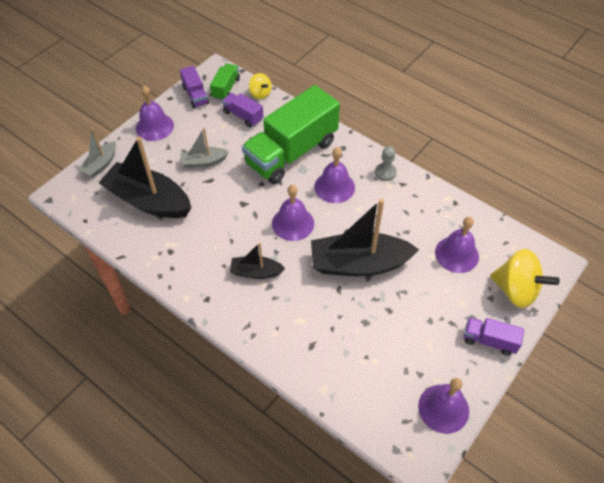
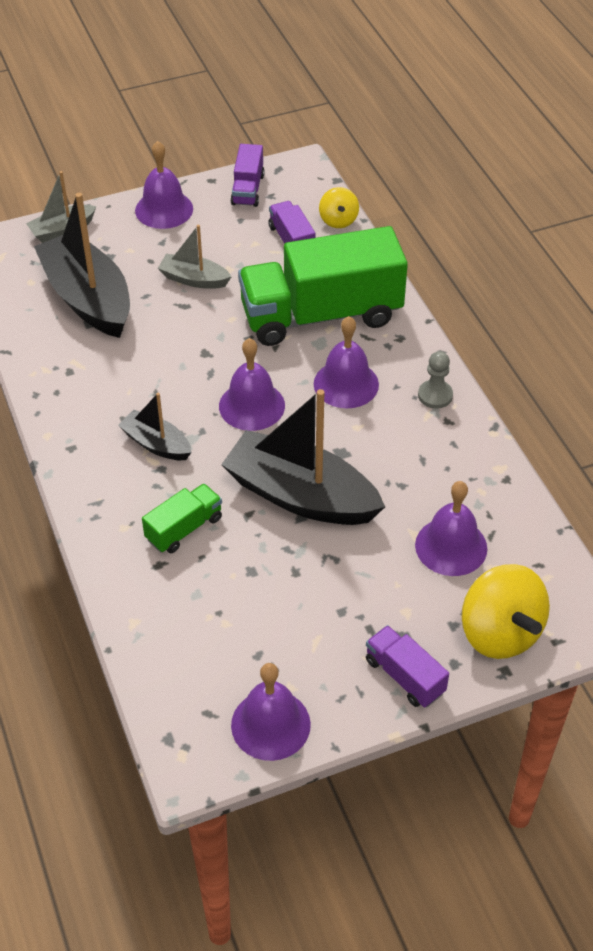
camera: 30 degrees right, 5 degrees down
green truck [210,63,240,100] -> green truck moved to [142,483,222,553]

